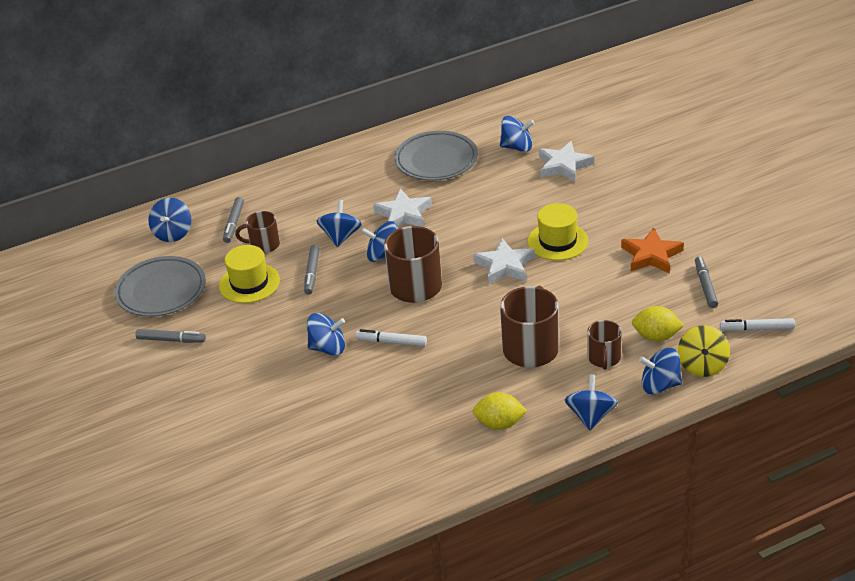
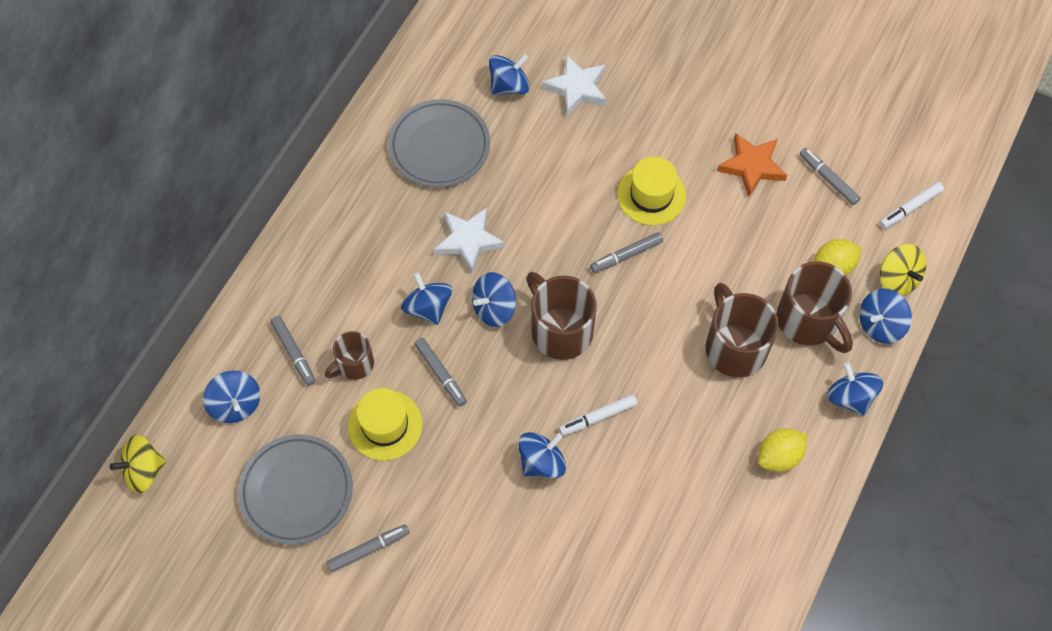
camera: 40 degrees left, 25 degrees up
white star [473,238,535,284] -> grey marker [590,232,663,273]
brown mug [587,320,622,370] -> brown mug [777,261,853,353], size x1.72
none -> yellow spinning top [110,435,166,493]

